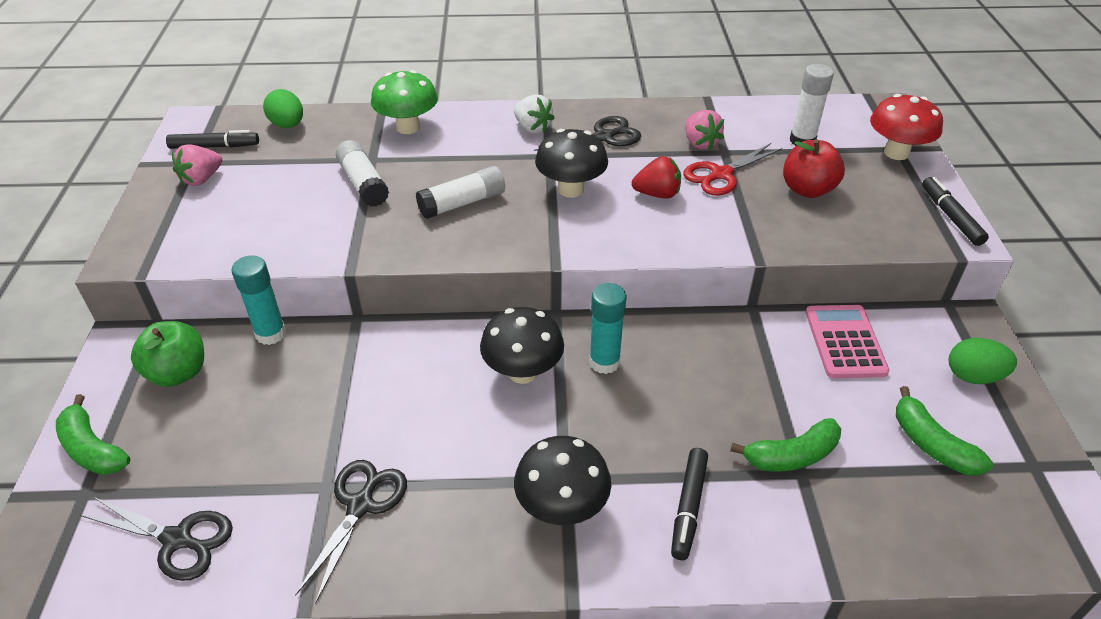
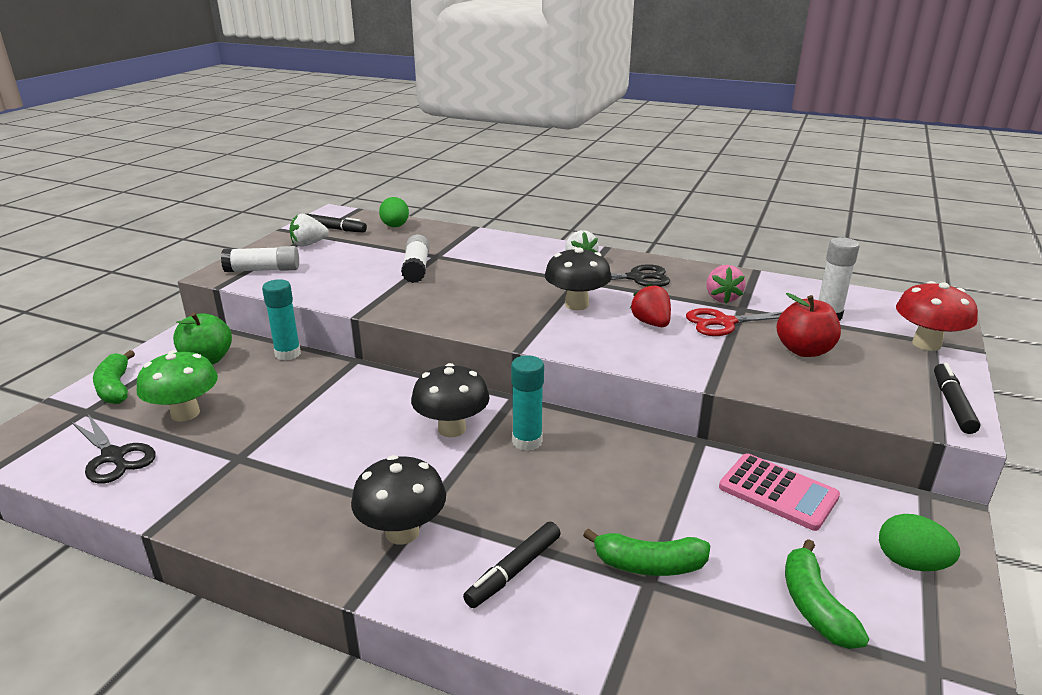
camera: 25 degrees right, 15 degrees down
pink strawberry [172,144,222,186] -> white strawberry [289,214,329,247]
black scissors [295,460,407,603] -> none
green mushroom [371,70,438,134] -> green mushroom moved to [137,350,218,421]
white glue stick [416,166,505,219] -> white glue stick moved to [221,246,299,272]
red strawberry [632,156,681,199] -> red strawberry turned 135 degrees counterclockwise [630,283,671,327]
pink calculator [805,305,889,378] -> pink calculator turned 105 degrees clockwise [719,453,840,531]

